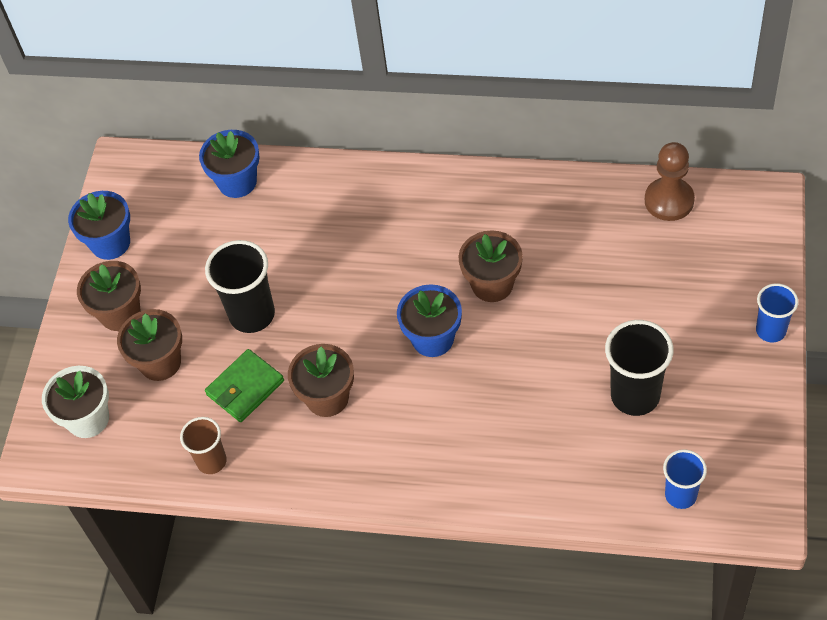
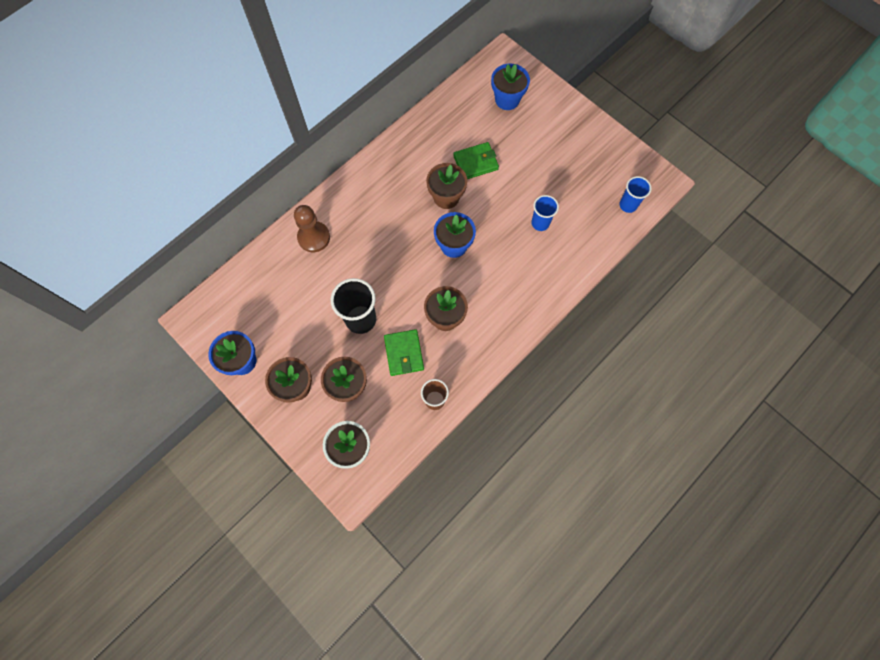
camera: 60 degrees left, 15 degrees up
blue flower pot [199,130,260,198] -> blue flower pot moved to [491,63,530,110]
black cup [605,320,674,416] -> none
brown pawn [645,142,695,221] -> brown pawn moved to [294,205,330,252]
blue cup [756,283,798,342] -> blue cup moved to [531,195,559,231]
none -> green wallet [453,142,499,179]

